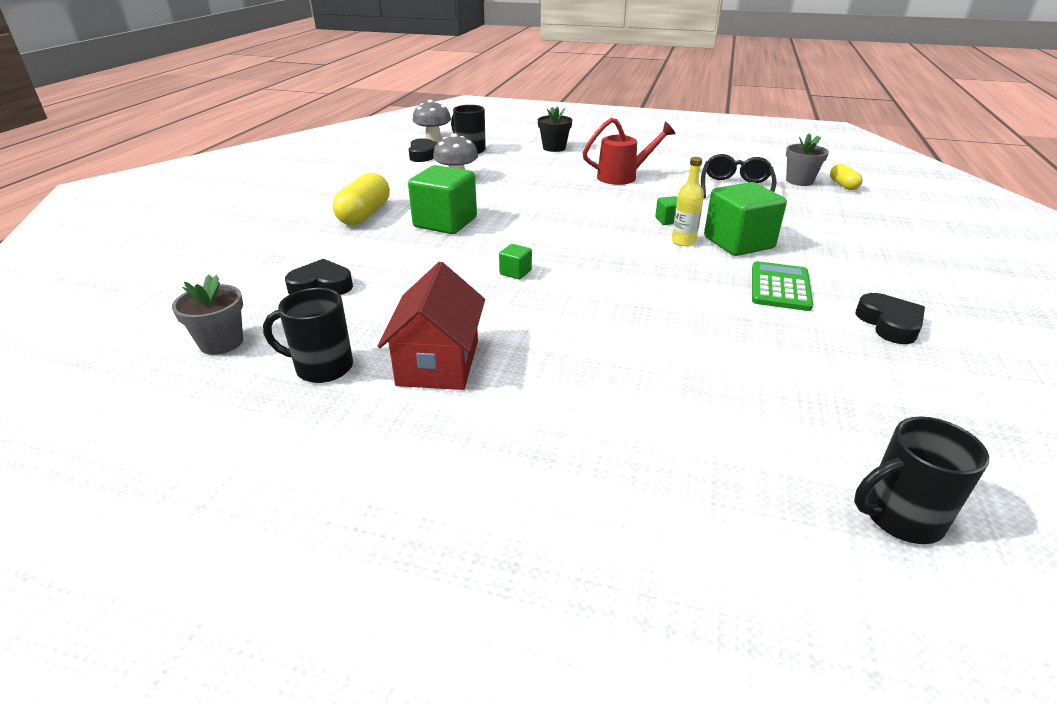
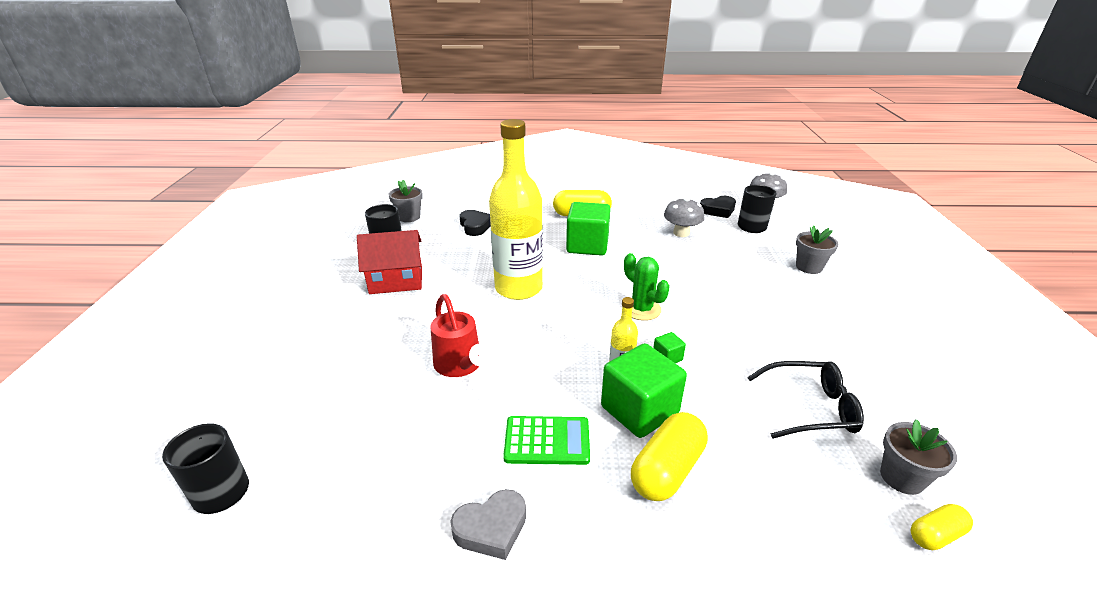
camera: 75 degrees right, 0 degrees up
green cube [499,244,532,279] -> yellow bottle [489,119,543,300]
black flower pot [538,107,572,152] -> grey flower pot [796,225,838,274]
red watering can [582,118,675,185] -> red watering can moved to [431,294,491,377]
black heart [856,293,925,344] -> grey heart [450,489,526,560]
none -> green cactus [624,253,670,321]
none -> yellow capsule [631,412,708,501]

